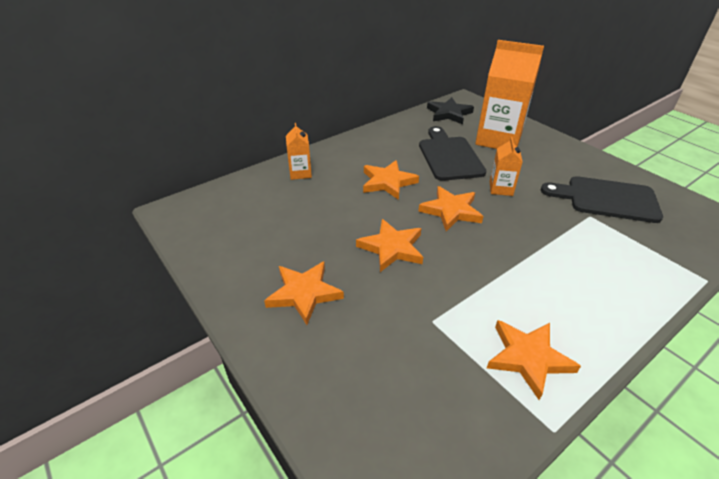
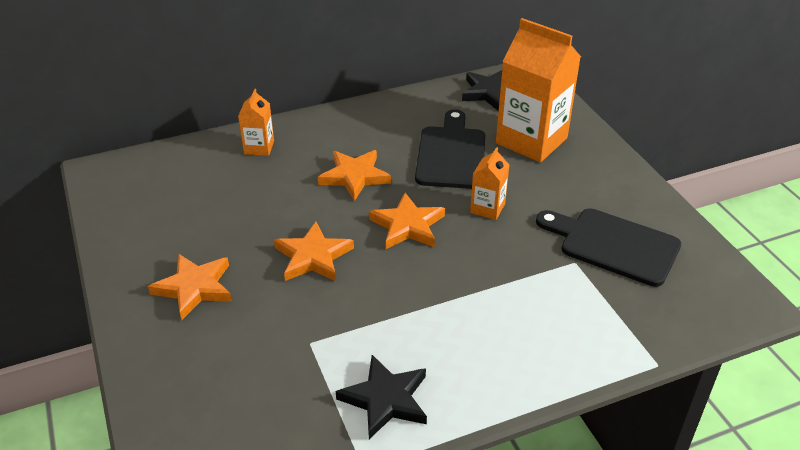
camera: 15 degrees right, 0 degrees up
orange star [487,320,581,400] -> black star [336,355,427,439]

